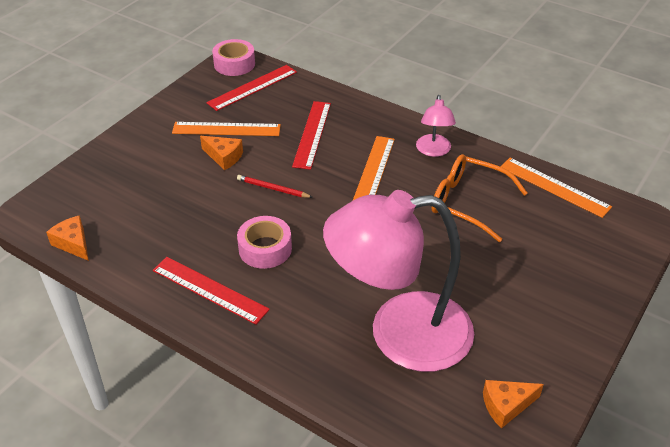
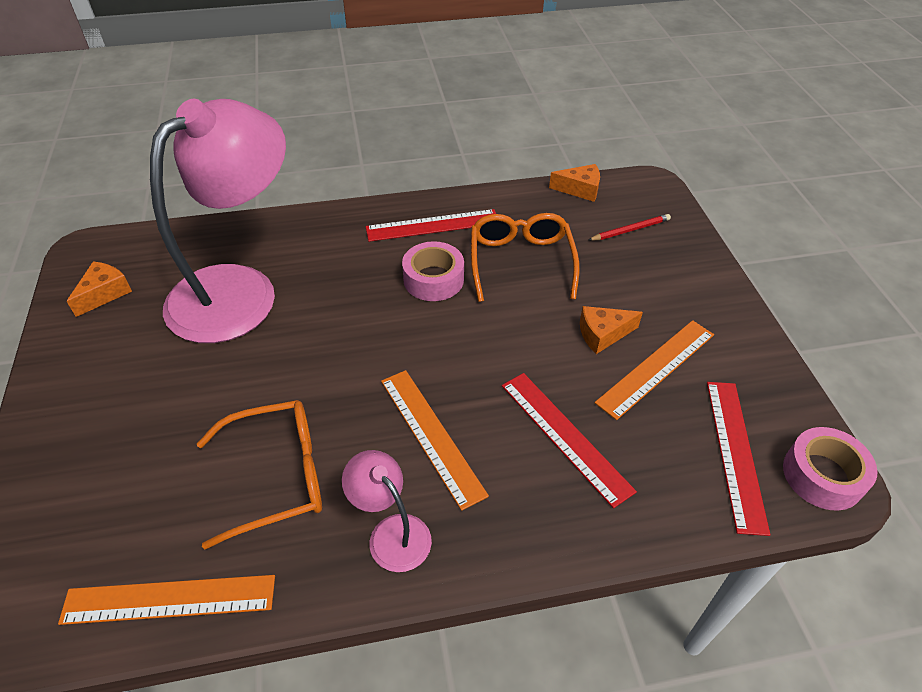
camera: 135 degrees right, 5 degrees up
red pencil [237,175,313,198] -> red pencil moved to [589,214,671,241]
none -> orange glasses [471,213,580,302]

